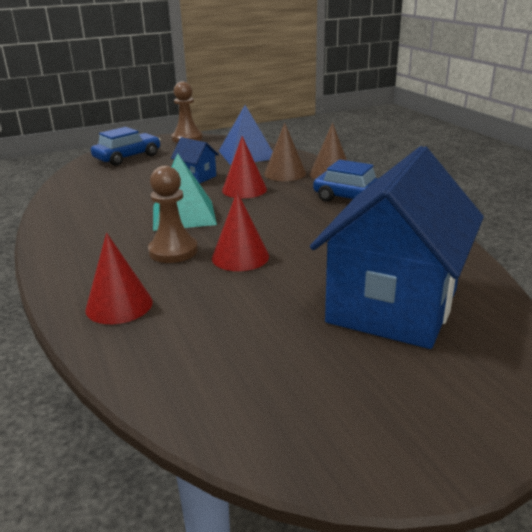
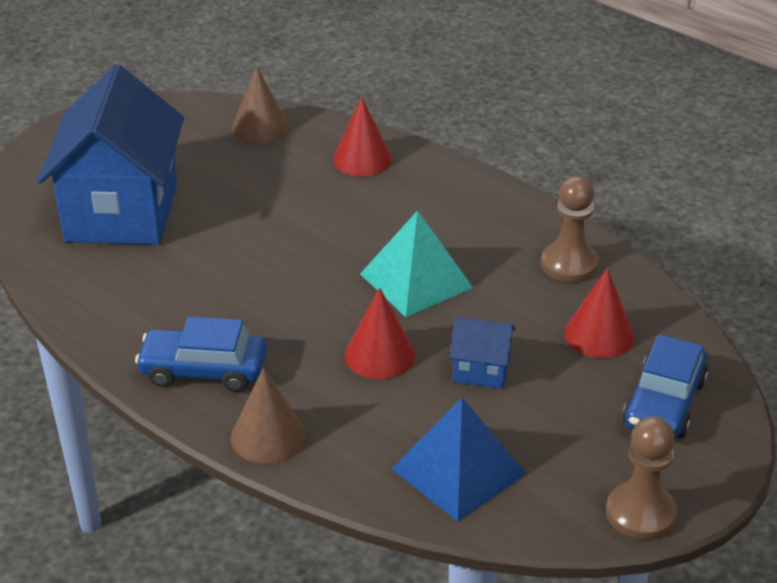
camera: 155 degrees right, 10 degrees up
brown pawn [148,166,198,263] -> brown pawn moved to [541,176,599,283]
red cone [212,191,269,271] -> red cone moved to [564,268,634,358]
brown cone [264,122,306,181] -> brown cone moved to [232,66,289,144]

